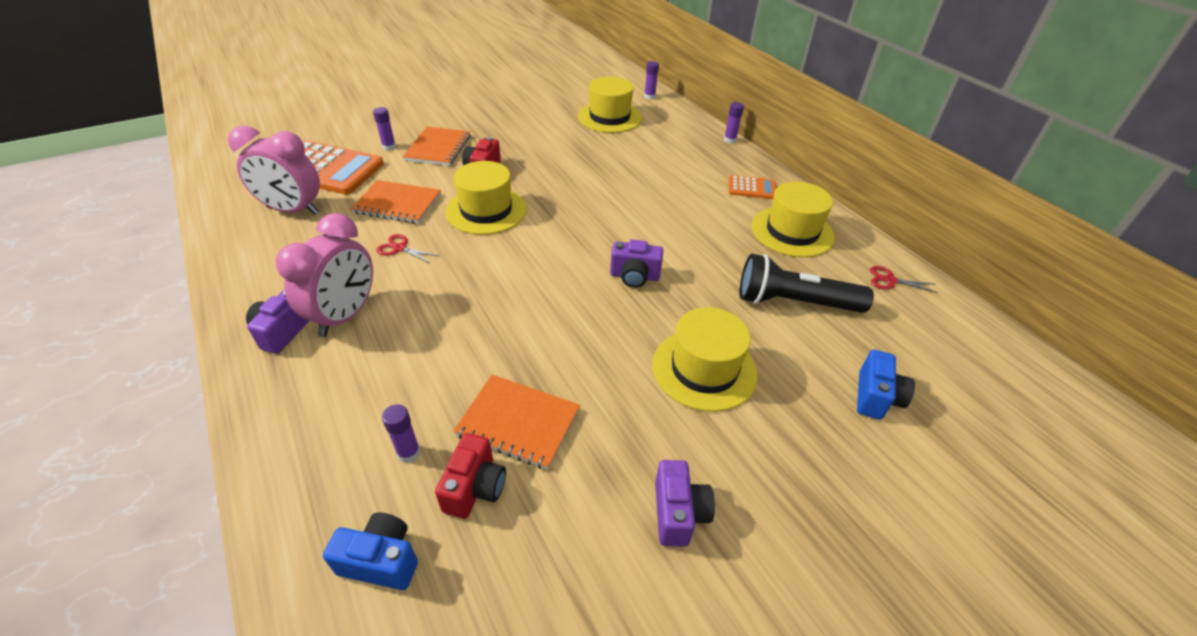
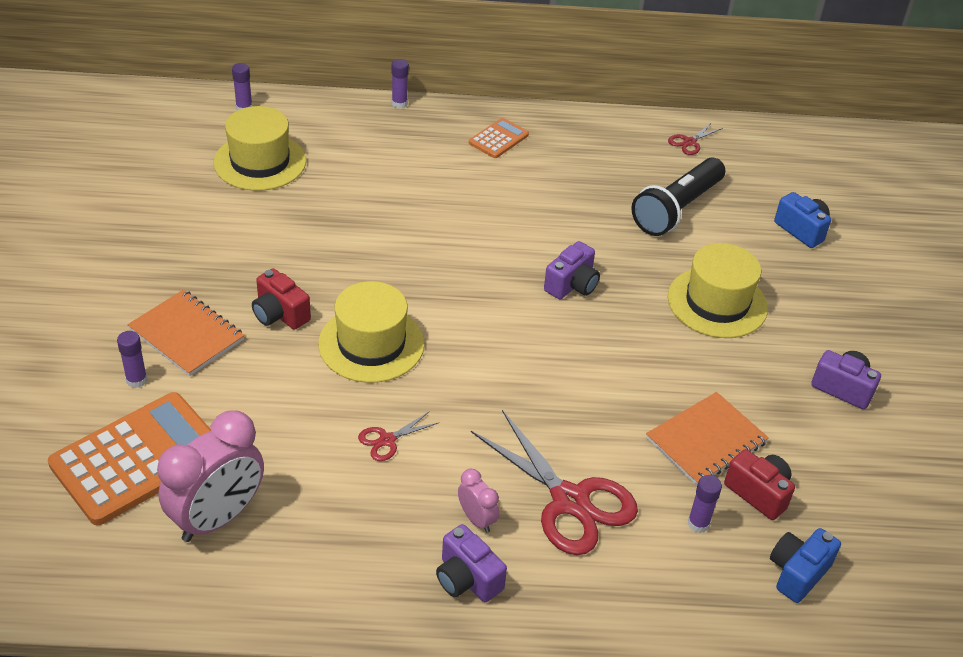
camera: 60 degrees left, 0 degrees up
pink clock [276,213,373,337] -> pink clock [458,469,499,533], size x0.48
orange notebook [351,180,441,224] -> none
yellow hat [751,181,835,257] -> none
none -> red scissors [471,410,638,555]

